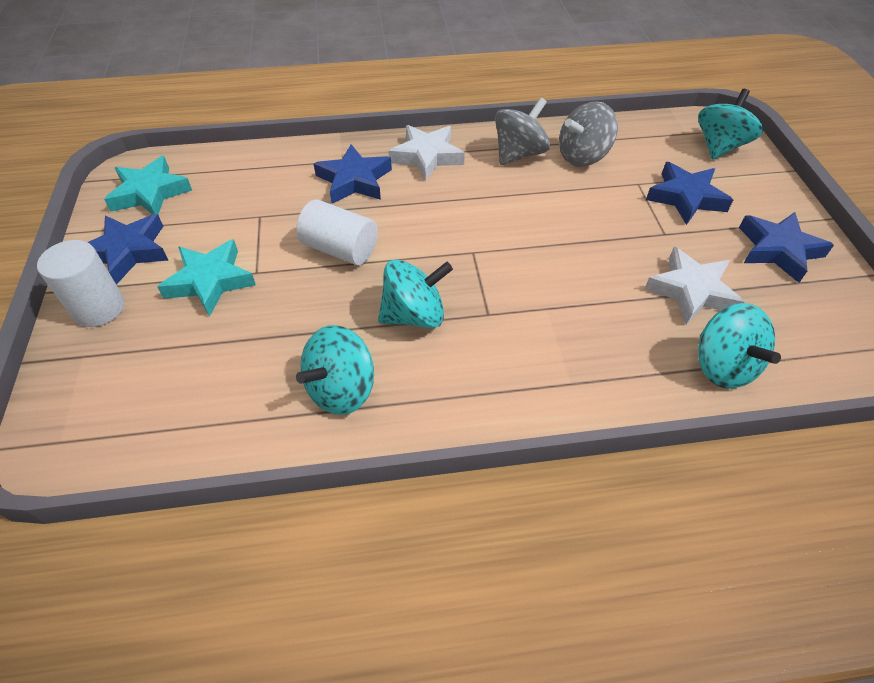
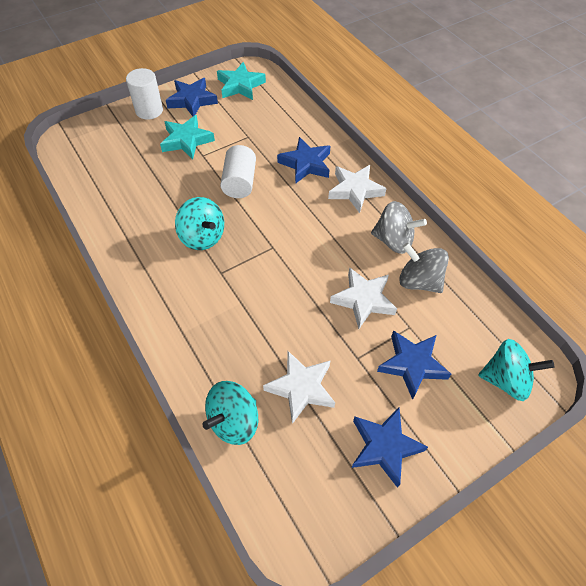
camera: 65 degrees right, 5 degrees up
turquoise spinning top [296,325,374,415] -> none
none -> white star [330,267,397,329]

